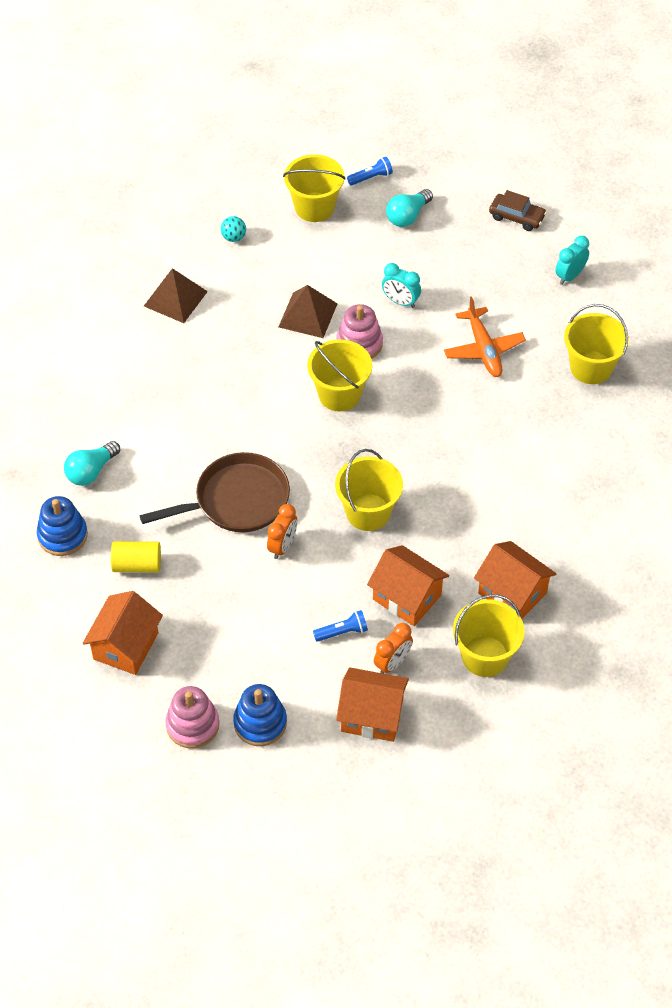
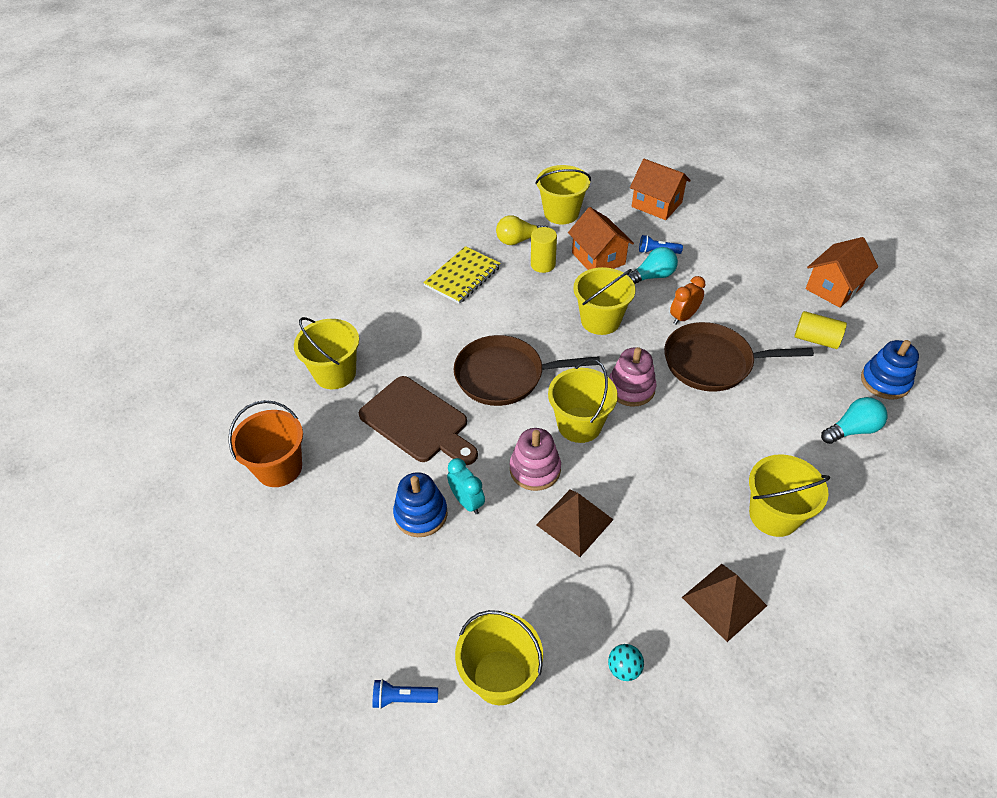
camera: 155 degrees left, 5 degrees down
pink stacking toy [165,686,219,749] -> pink stacking toy moved to [609,347,656,407]
blue stacking toy [233,684,287,746] -> blue stacking toy moved to [393,472,447,537]
orange clock [374,623,413,674] -> none
turquoise light bulb [386,189,433,227] -> turquoise light bulb moved to [627,247,678,284]
orange plane [444,296,526,377] -> brown cutting board [359,376,478,465]
orange house [474,541,556,619] -> yellow light bulb [496,215,547,245]
brown car [489,190,547,231] -> none
turquoise clock [555,236,589,285] -> orange bucket [228,400,303,487]
none -> yellow notebook [423,246,501,304]
none -> brown pan [454,335,600,406]
none -> yellow cylinder [531,227,557,273]
none -> yellow bucket [749,454,830,537]

